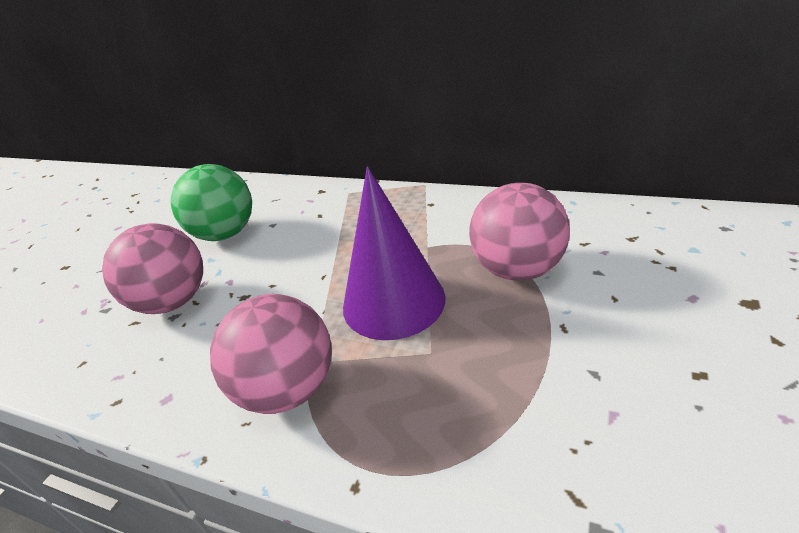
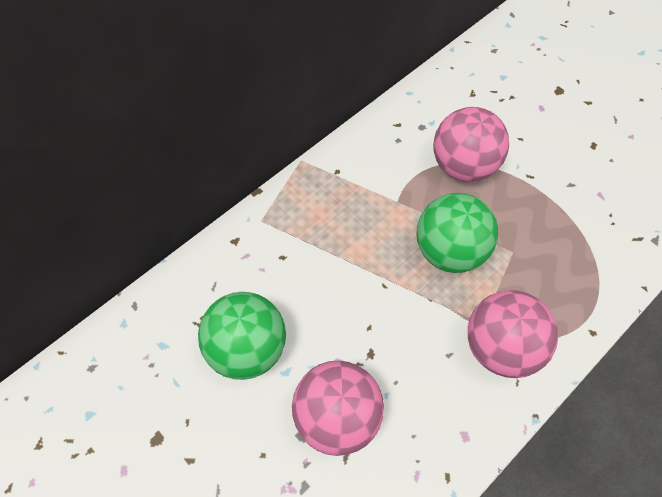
camera: 70 degrees left, 25 degrees up
purple cone [343,166,446,340] -> green ball [416,193,498,273]

